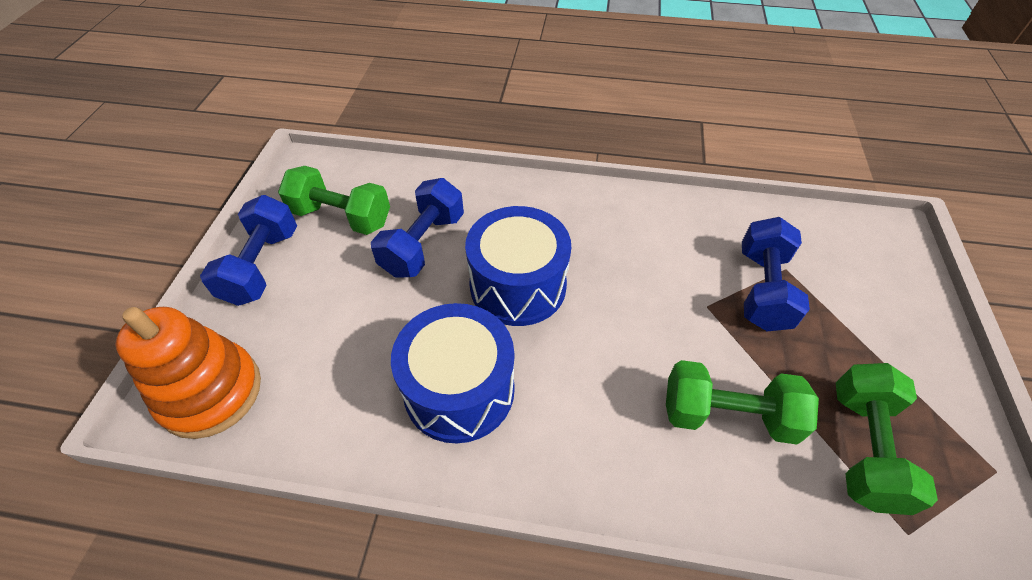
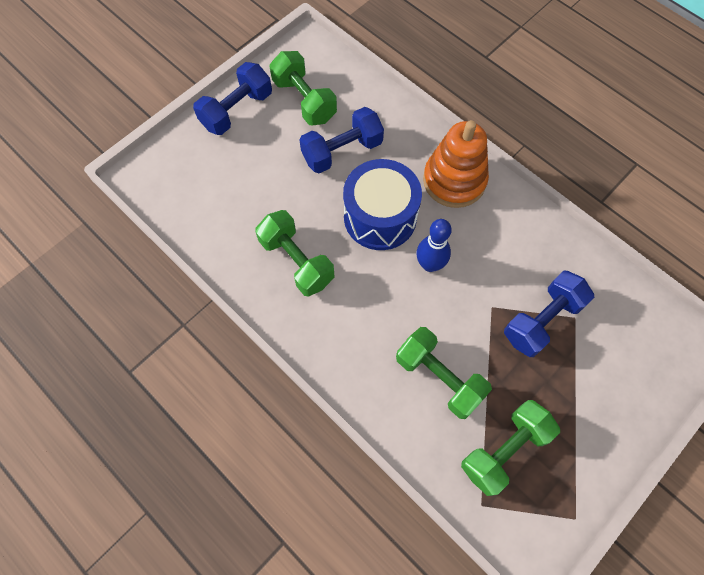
camera: 35 degrees right, 15 degrees up
orange stacking toy [115,307,261,439] -> orange stacking toy moved to [423,120,489,208]
blue drum [391,303,515,443] -> green dumbbell [255,210,334,297]
none -> blue bowling pin [417,219,452,272]

